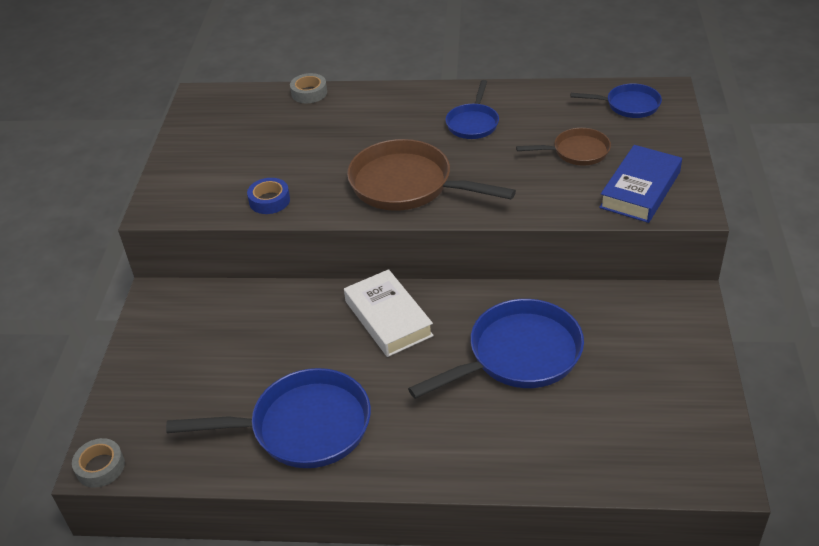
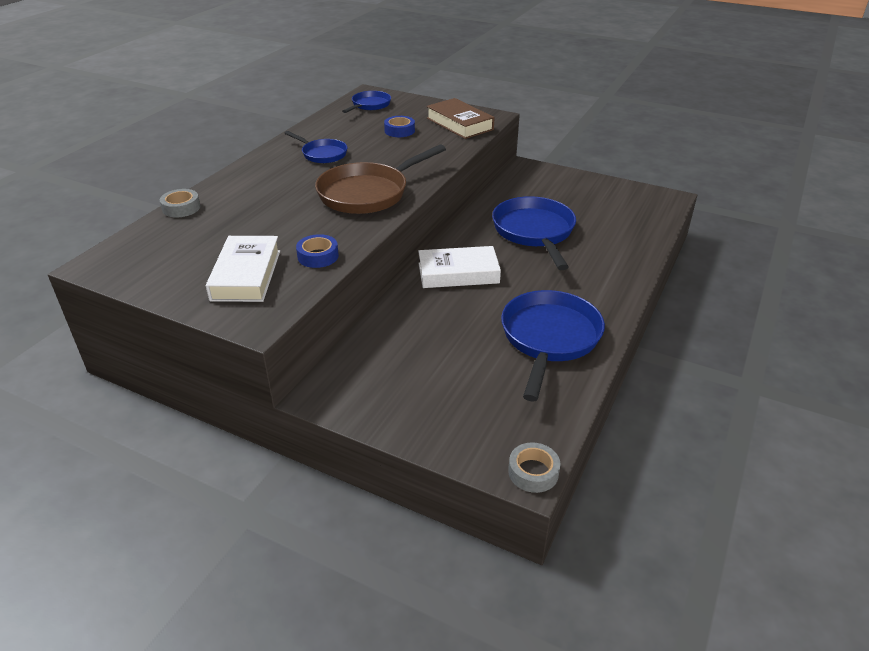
camera: 70 degrees left, 5 degrees down
brown pan [516,128,611,166] -> blue tape [384,116,415,137]
blue book [599,145,682,223] -> brown book [427,98,495,139]
none -> white book [206,236,280,302]

